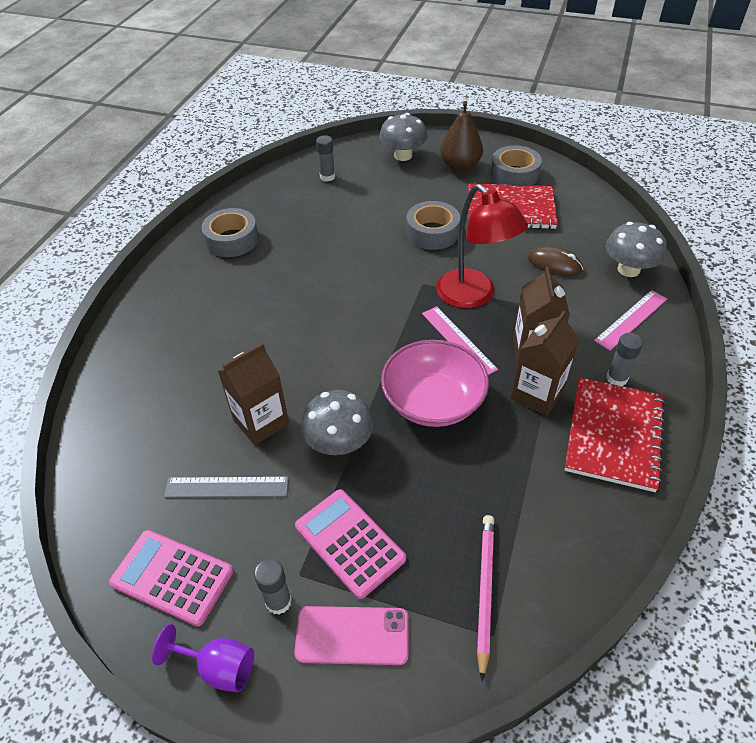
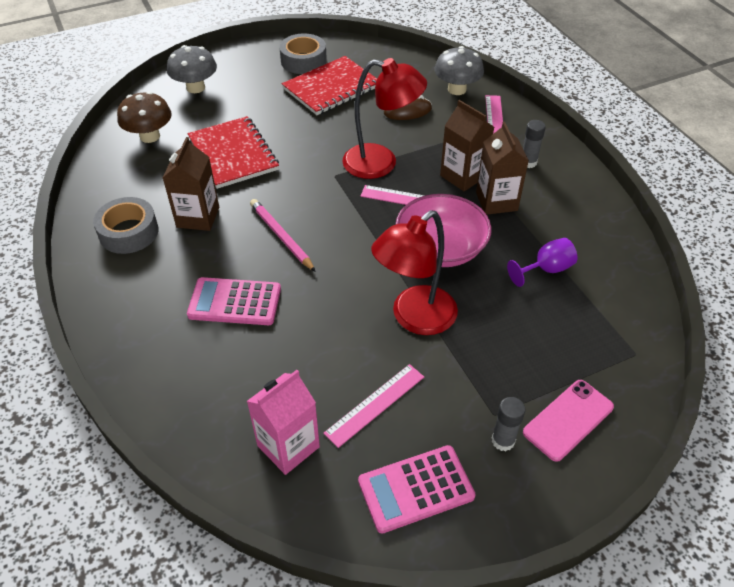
camera: 45 degrees left, 0 degrees up
purple goblet [152,624,254,692] -> purple goblet moved to [507,238,577,287]
grey ruler [164,477,289,498] -> pink ruler [323,364,424,448]
brown carton [218,343,289,445] -> brown carton moved to [163,137,219,231]
pink calculator [295,489,406,599] -> pink calculator moved to [187,277,281,325]
grey mushroom [301,390,374,455] -> red lamp [371,210,458,335]
grey glue stick [316,135,335,181] -> brown mushroom [117,91,172,143]
grey tape [406,201,460,250] -> none
brown pear [440,101,483,172] -> none
pink pencil [477,515,494,681] -> pink pencil moved to [250,199,316,272]
red notebook [565,377,665,492] -> red notebook moved to [188,116,279,189]
none -> pink carton [247,370,320,475]

